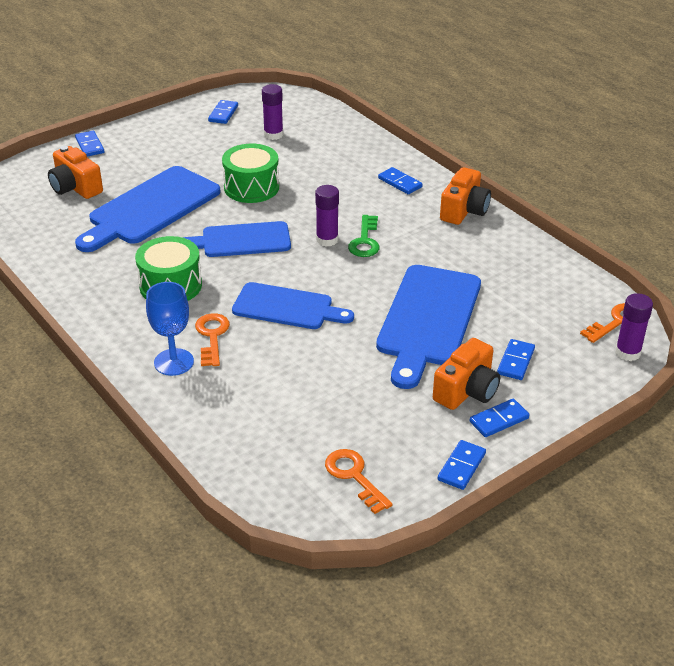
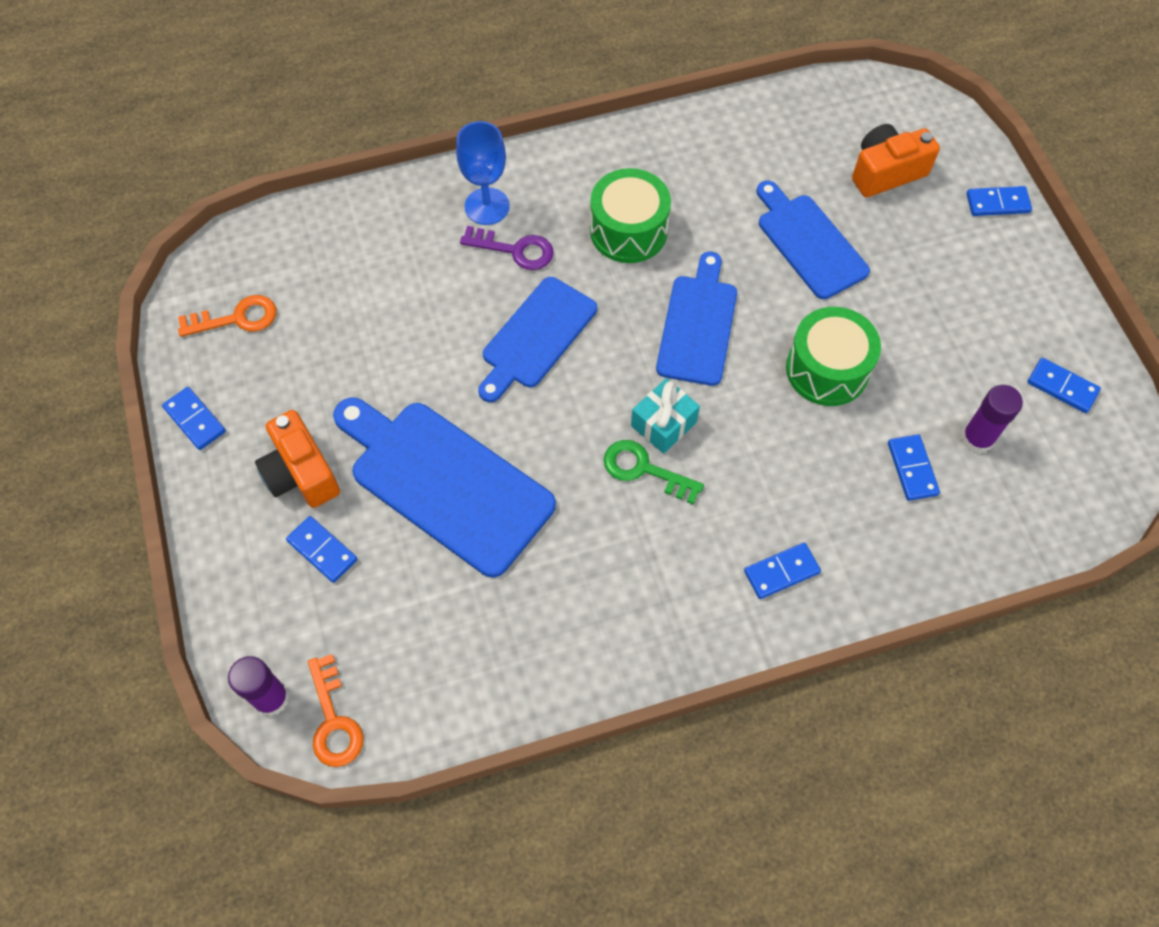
camera: 110 degrees right, 25 degrees up
blue cutting board [75,166,221,252] -> blue cutting board [757,181,870,299], size x0.66
orange key [195,313,230,366] -> purple key [460,226,554,270]
purple glue stick [315,185,339,247] -> turquoise gift [631,378,700,454]
orange camera [440,167,491,225] -> none
blue domino [470,399,530,437] -> blue domino moved to [888,434,940,501]

